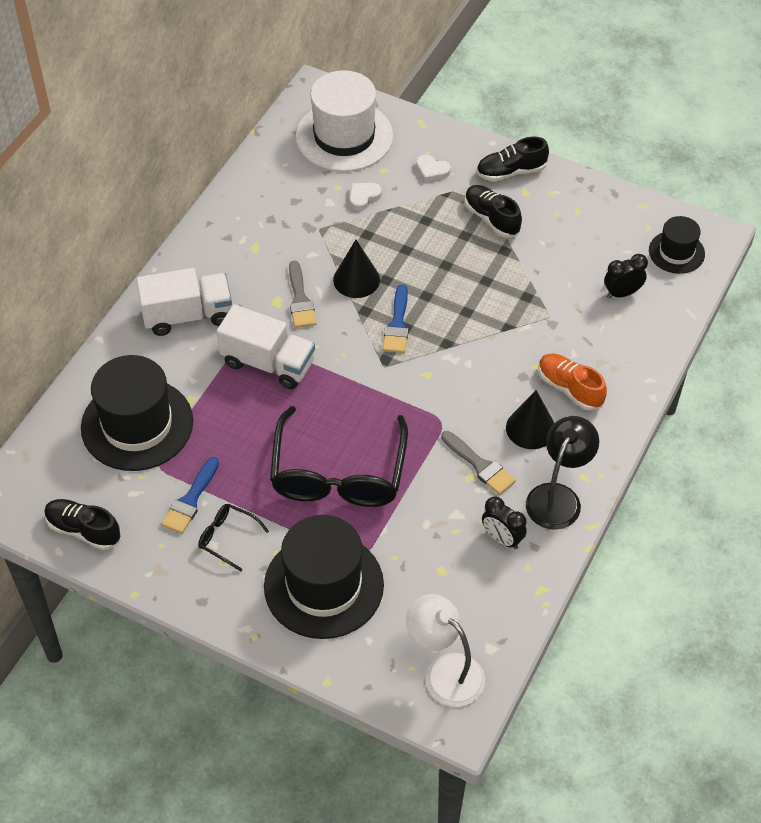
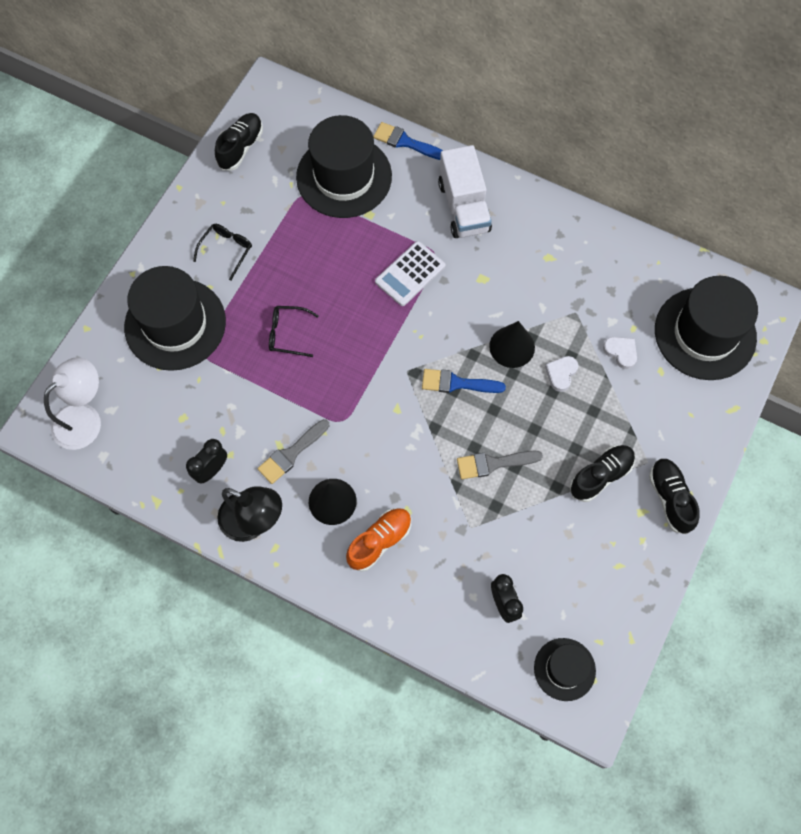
camera: 90 degrees right, 15 degrees up
blue brush [161,457,219,534] -> blue brush moved to [373,122,443,160]
white truck [217,304,315,389] -> white calculator [375,241,446,306]
black glasses [270,406,408,507] -> black glasses [269,306,319,357], size x0.44
grey brush [289,261,316,328] -> grey brush moved to [457,451,543,479]
white hat [295,70,393,172] -> black hat [655,276,758,380]
white heart [416,155,451,182] -> white heart moved to [545,356,578,392]

